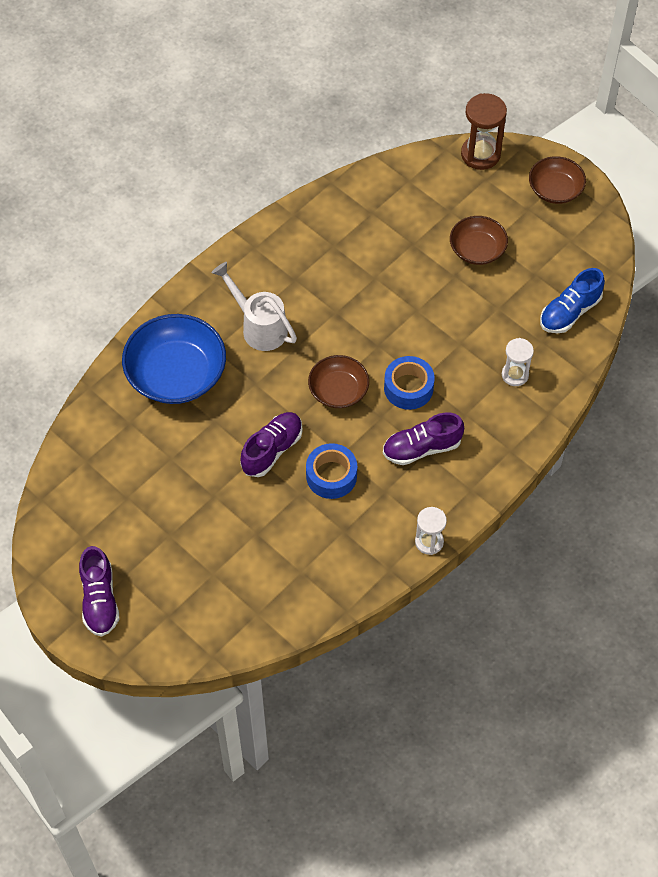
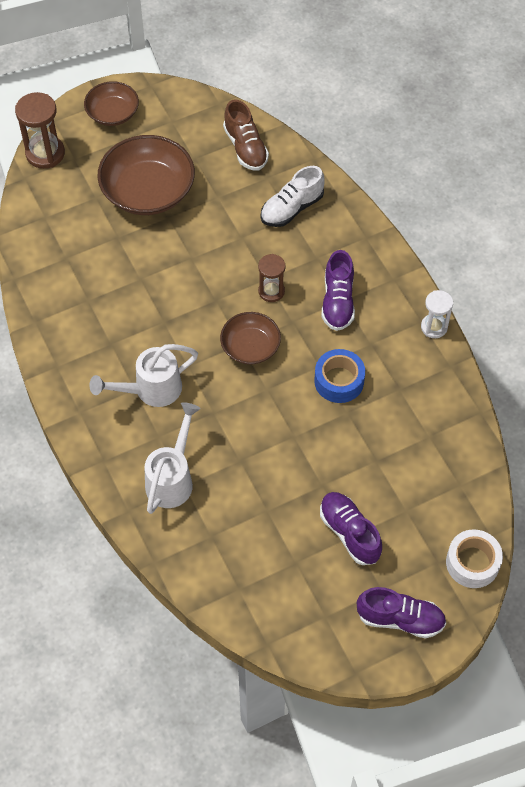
camera: 70 degrees left, 0 degrees up
blue bowl [122,314,226,404] -> white watering can [145,402,201,514]
purple shoe [241,412,303,477] -> purple shoe moved to [320,492,382,565]
blue tape [384,356,435,410] -> brown hourglass [258,254,285,302]
brown bowl [450,216,508,265] -> brown bowl [97,135,195,215], size x1.70
white hourglass [502,338,534,386] -> white shoe [261,166,325,227]
blue shoe [540,268,605,333] -> brown shoe [223,99,269,171]
none -> white tape [446,529,503,588]

